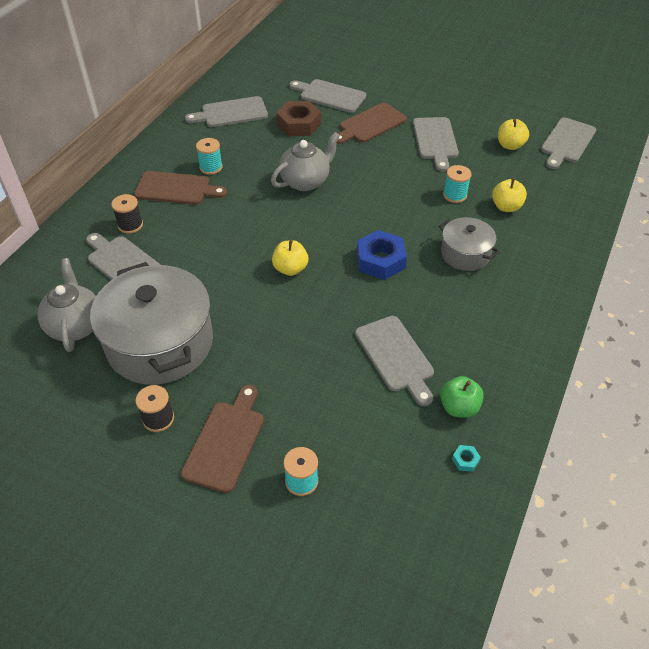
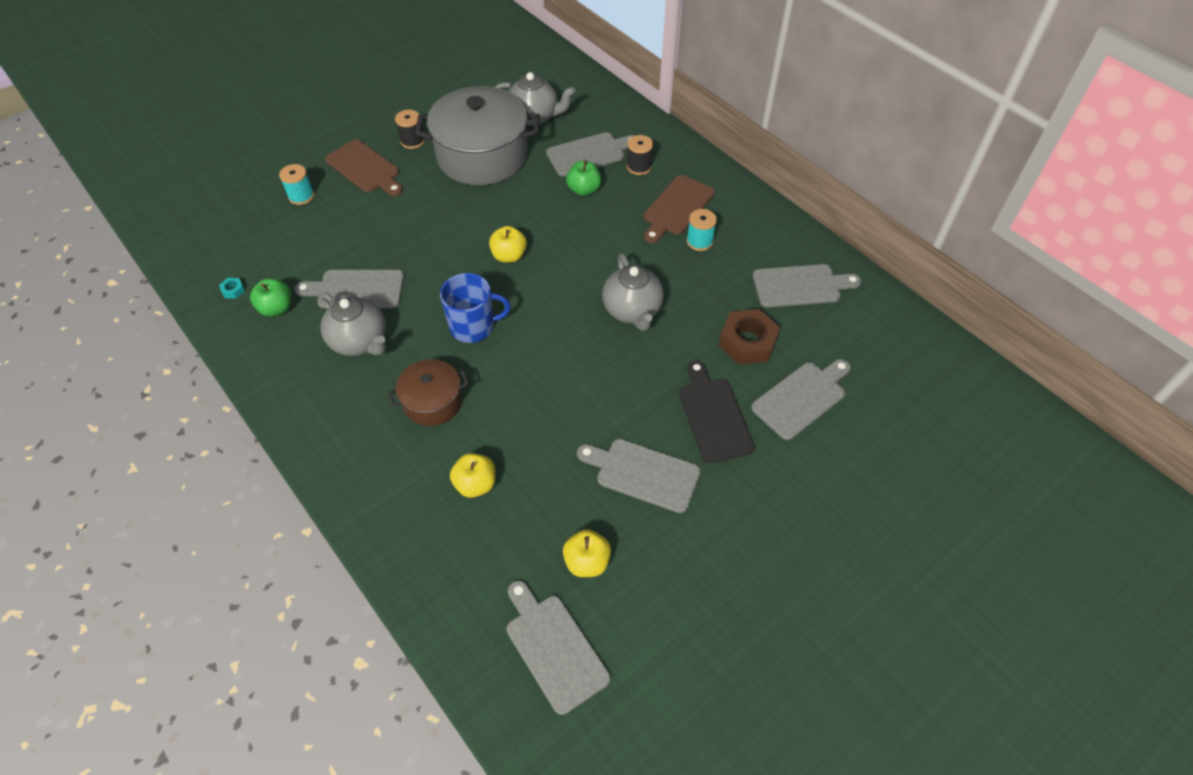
camera: 115 degrees right, 5 degrees up
grey cutting board [185,96,268,127] -> grey cutting board turned 75 degrees clockwise [753,264,861,307]
brown cutting board [337,103,407,144] -> black cutting board [679,360,755,463]
blue nut [357,230,407,280] -> blue mug [440,273,511,343]
grey pot [439,217,500,271] -> brown pot [388,359,469,426]
turquoise spool [443,165,471,203] -> none
none -> grey teapot [320,292,386,356]
none -> green apple [566,160,601,196]

